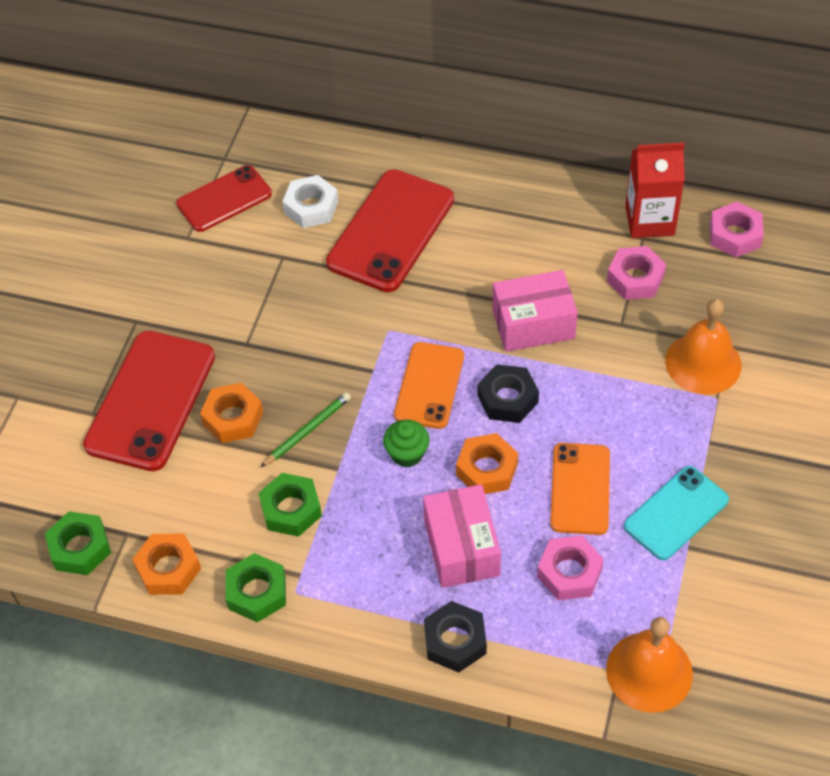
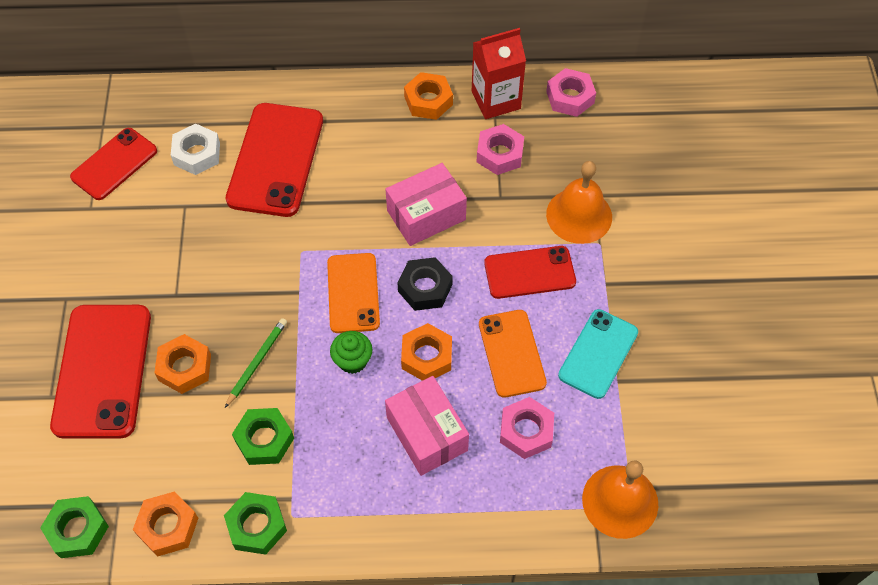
camera: 20 degrees left, 5 degrees up
black nut [424,601,487,672] -> none
none -> orange nut [404,72,453,120]
none -> red phone [484,246,576,299]

